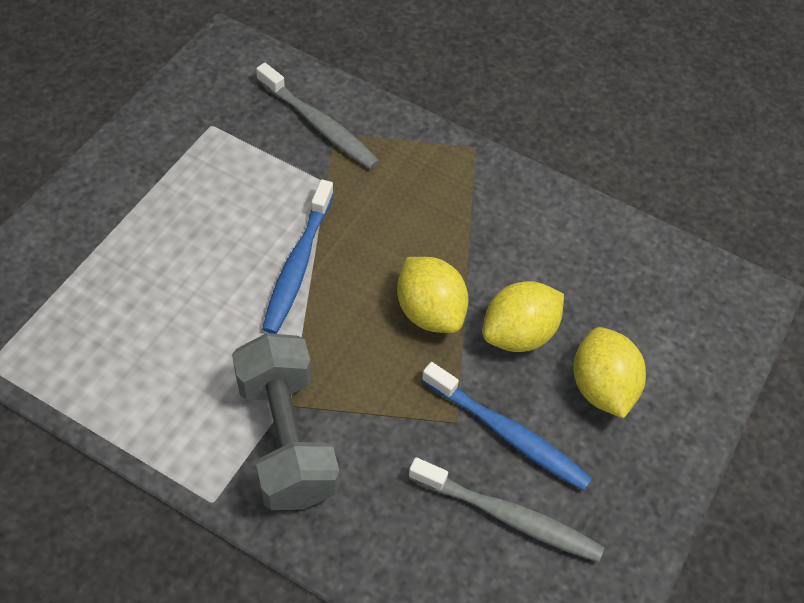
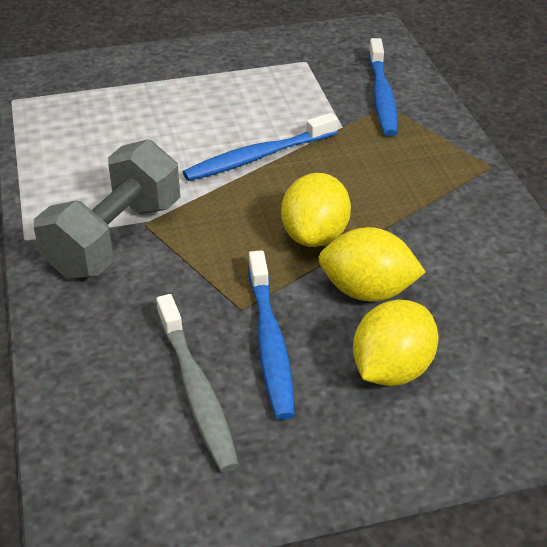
camera: 50 degrees right, 15 degrees down
grey toothbrush [256,63,380,170] -> blue toothbrush [369,38,398,136]

